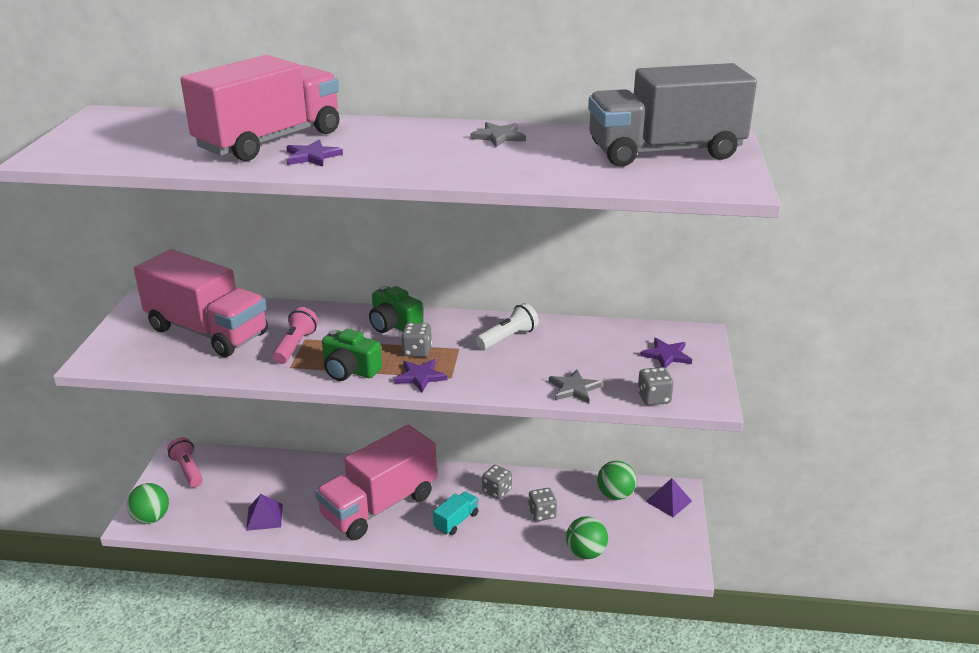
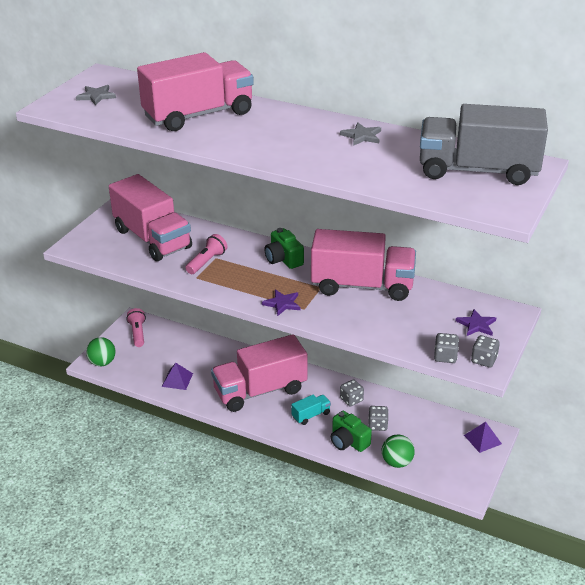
camera: 20 degrees right, 5 degrees up
purple star [286,140,343,167] -> none
green camera [322,329,382,381] -> green camera moved to [331,411,372,452]
grey dice [401,323,432,357] -> grey dice moved to [471,335,500,368]
white flashlight [476,303,539,350] -> pink truck [311,229,416,301]
grey star [549,369,602,403] -> grey star moved to [76,85,116,105]
green ball [597,461,636,500] -> none

